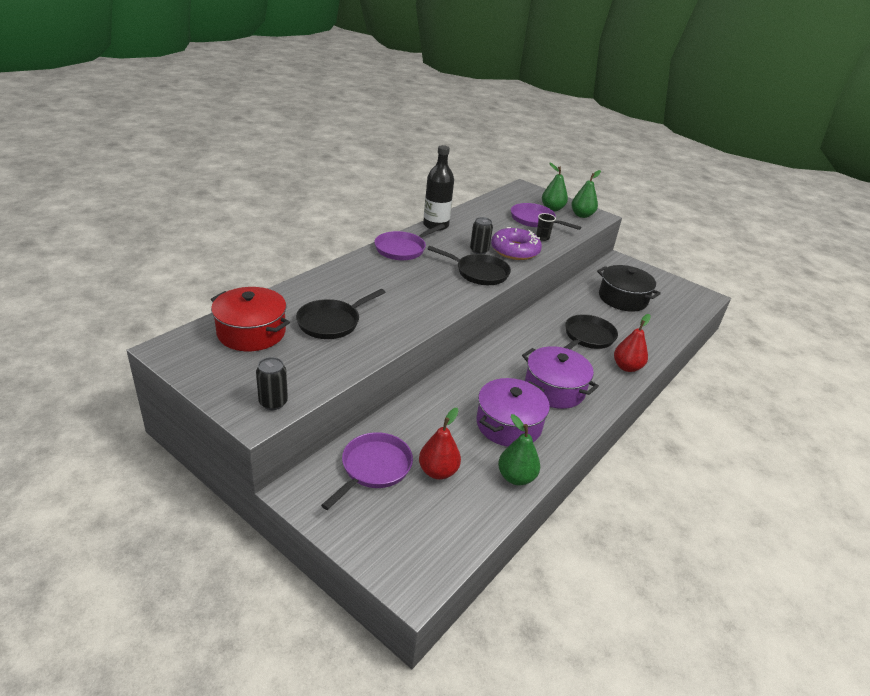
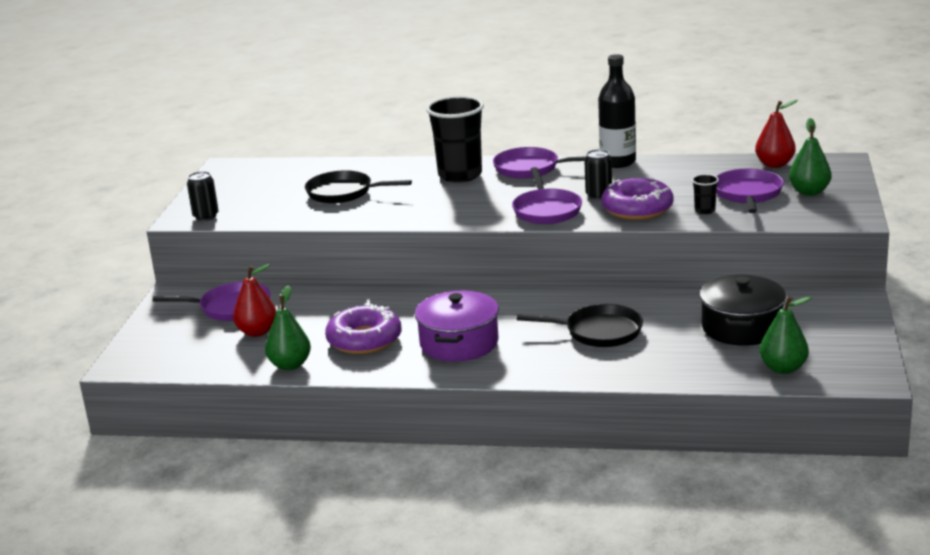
camera: 65 degrees right, 10 degrees down
red pot [211,287,290,351] -> none
black pan [427,246,511,285] -> purple pan [512,167,582,224]
purple pot [476,378,550,447] -> purple donut [325,303,402,354]
green pear [571,170,601,218] -> green pear moved to [760,296,812,374]
red pear [614,314,651,372] -> red pear moved to [755,100,798,168]
none -> black cup [426,96,484,183]

